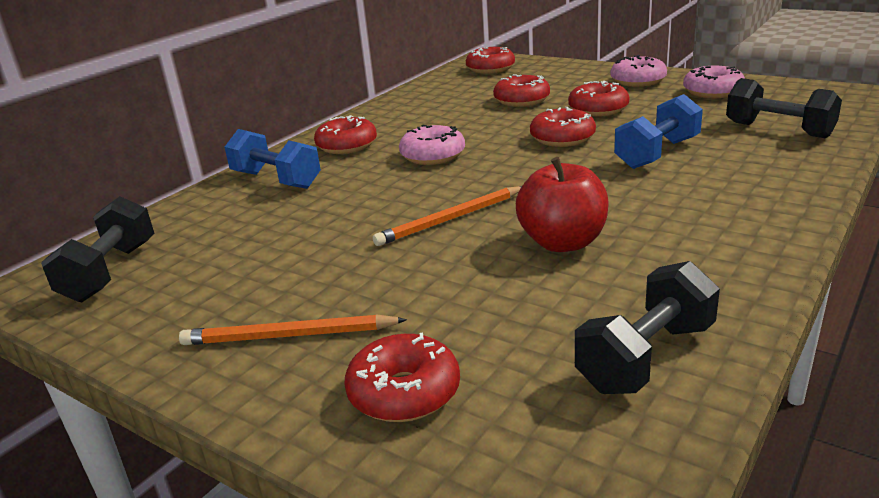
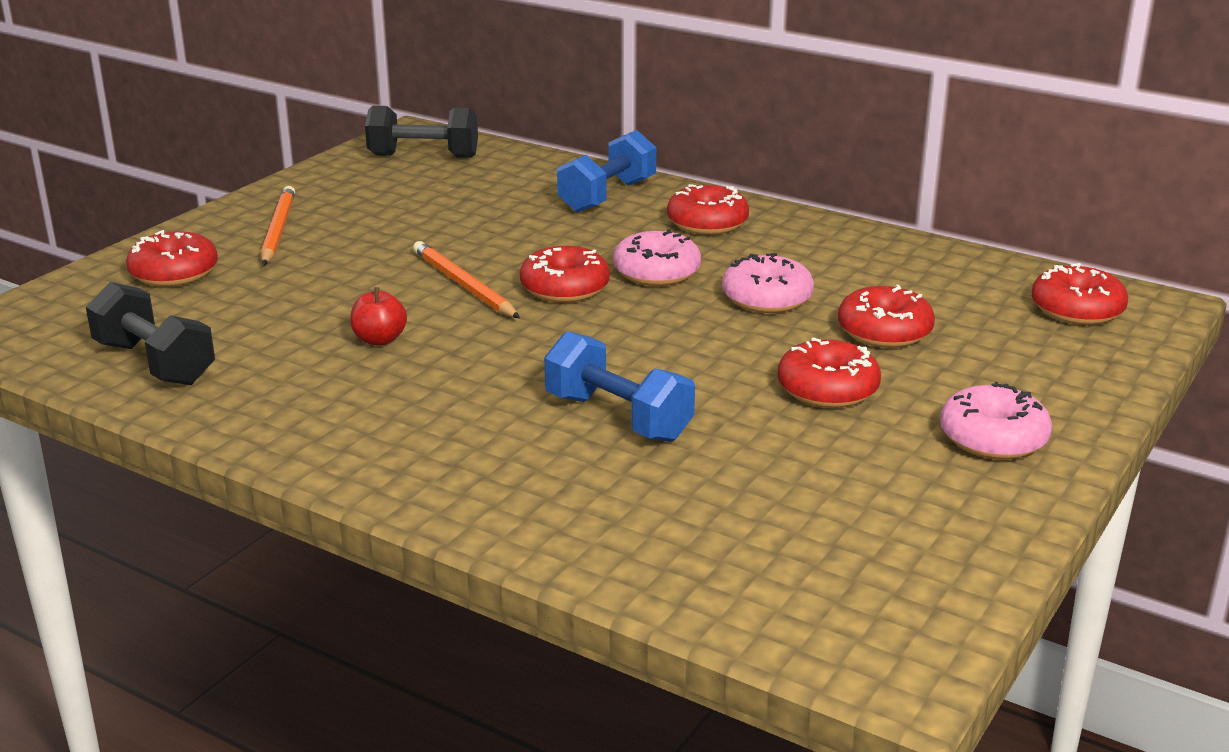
camera: 85 degrees right, 0 degrees up
red apple [516,157,609,252] -> red apple [350,287,407,346], size x0.56
red donut [530,107,596,147] -> red donut moved to [520,246,610,303]
pink donut [683,66,745,98] -> pink donut moved to [722,253,814,313]
black dumbbell [726,78,842,138] -> none

